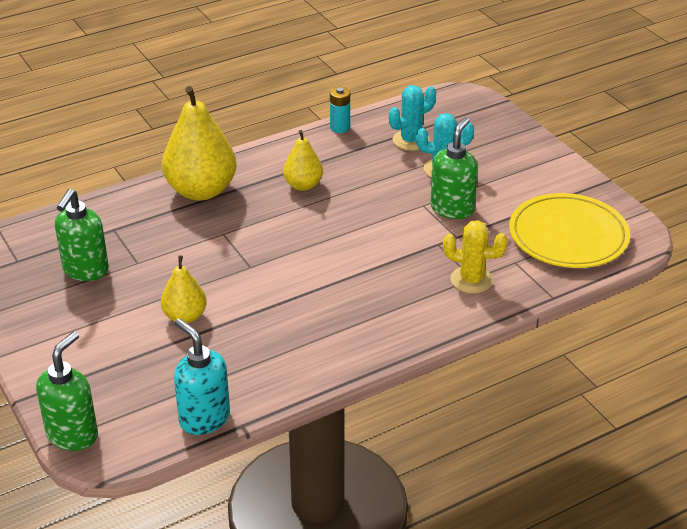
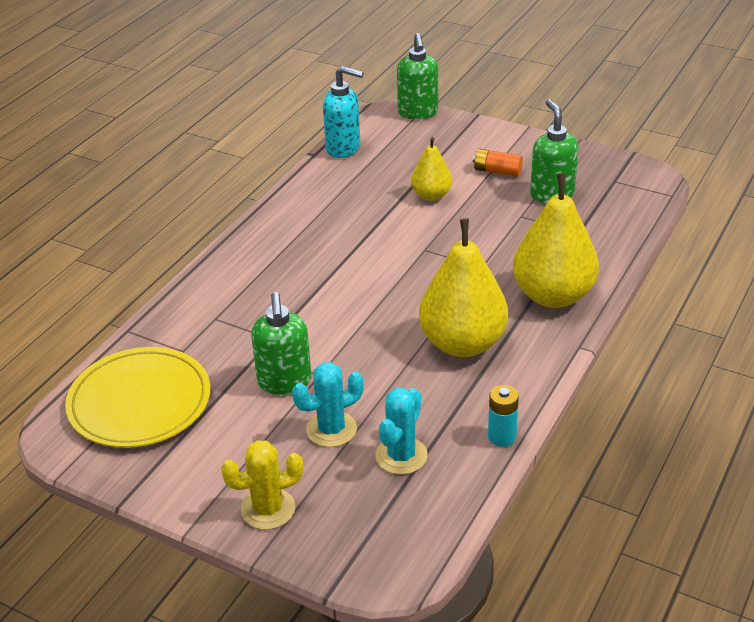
camera: 150 degrees right, 0 degrees up
yellow pear [283,130,323,191] -> yellow pear [419,218,508,357], size x1.83
yellow cactus [443,220,508,294] -> yellow cactus moved to [221,440,304,530]
none -> orange battery [473,149,523,177]

